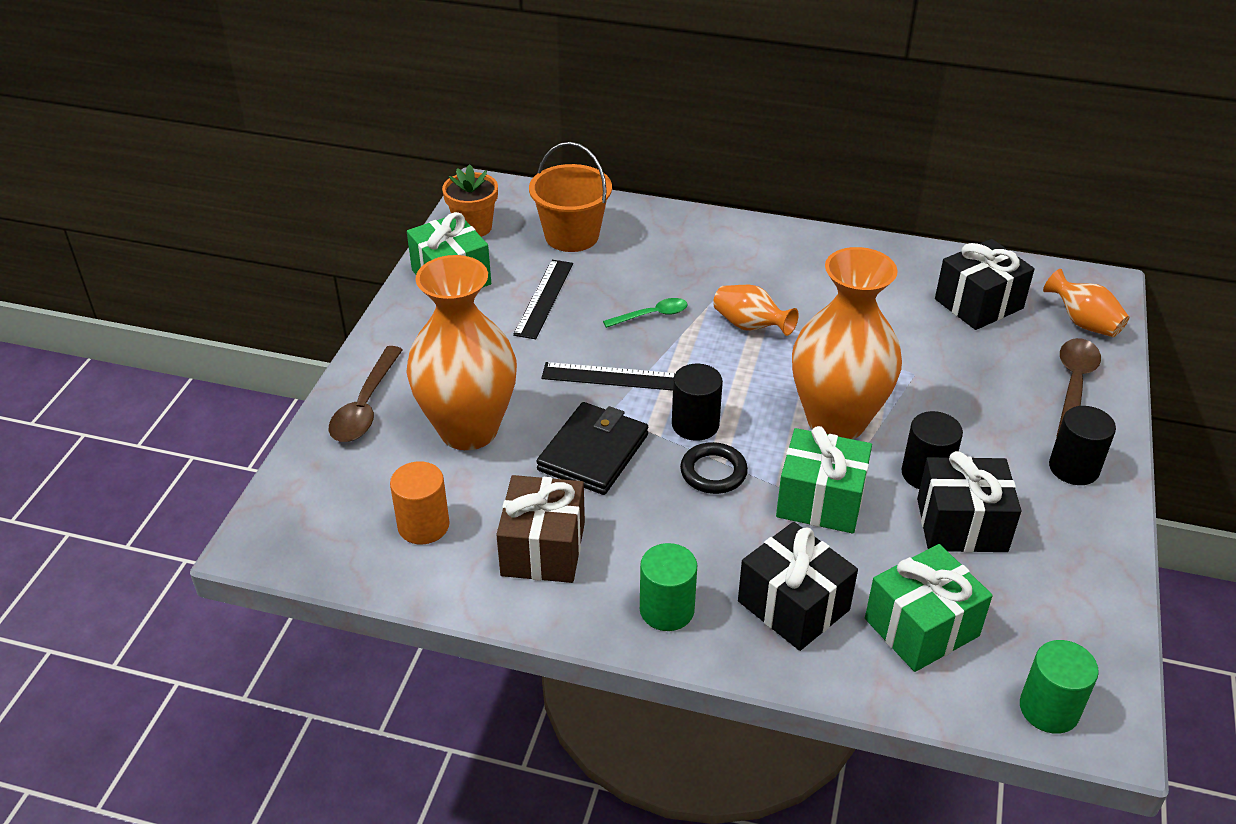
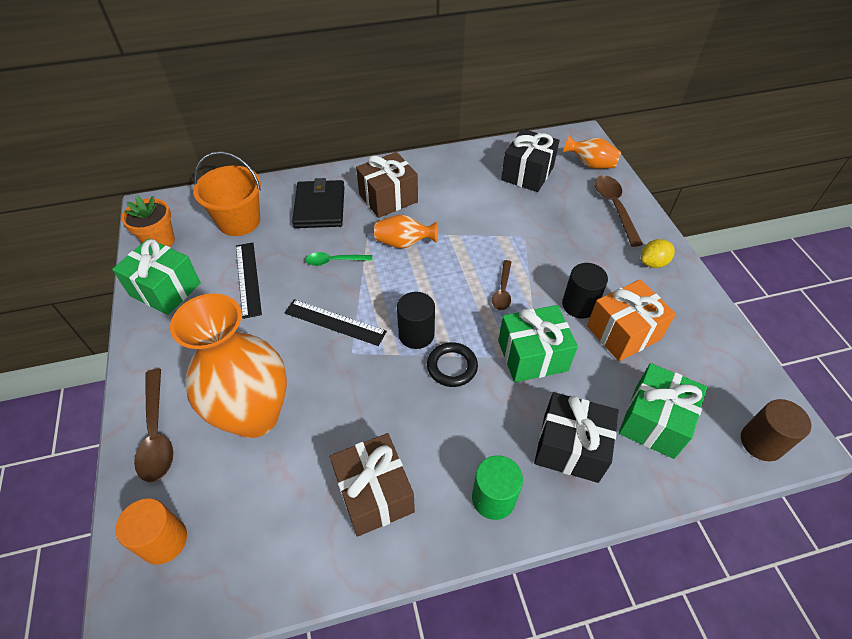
camera: 30 degrees left, 10 degrees up
orange cylinder [390,461,450,544] -> orange cylinder moved to [115,498,187,565]
black wallet [536,402,648,495] -> black wallet moved to [292,178,344,228]
black ruler [541,362,675,391] -> black ruler turned 45 degrees clockwise [284,299,387,346]
green spoon [603,298,688,328] -> green spoon turned 135 degrees counterclockwise [305,252,372,266]
orange vase [792,247,902,439] -> brown spoon [492,260,511,310]
black gift [917,451,1021,552] -> orange gift [587,279,676,361]
green cylinder [1020,640,1099,734] -> brown cylinder [741,399,812,461]
black cylinder [1049,406,1116,485] -> yellow lemon [641,239,675,268]
none -> brown gift [356,152,418,218]

